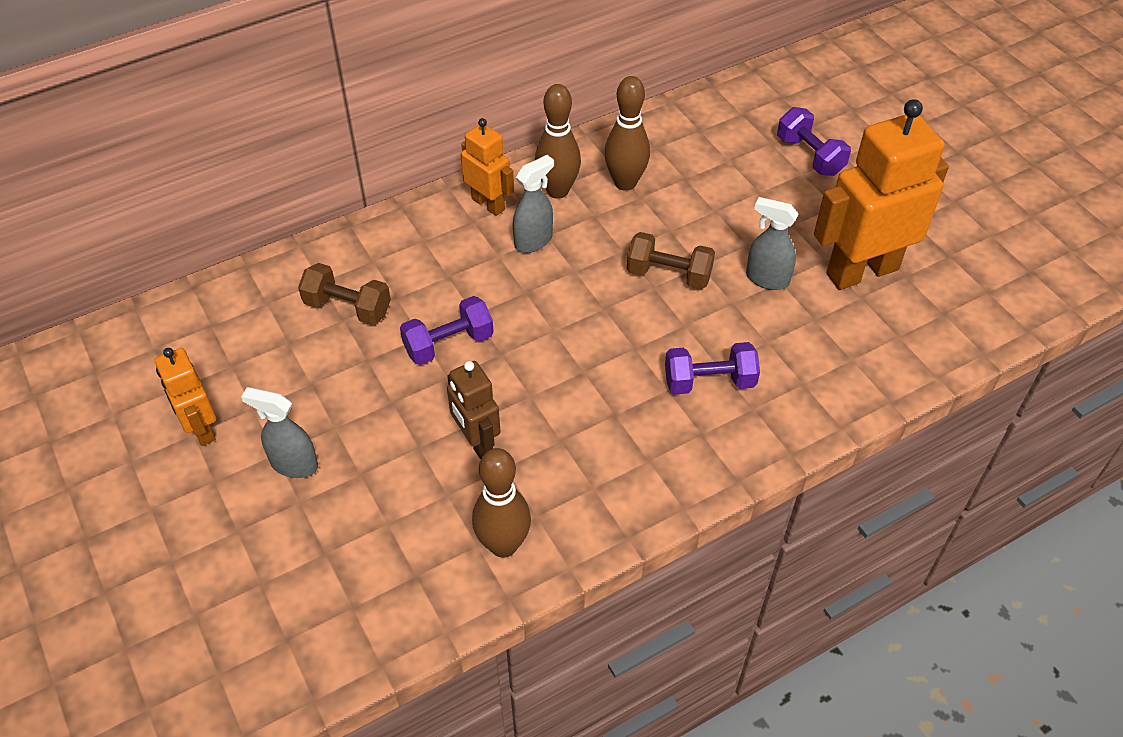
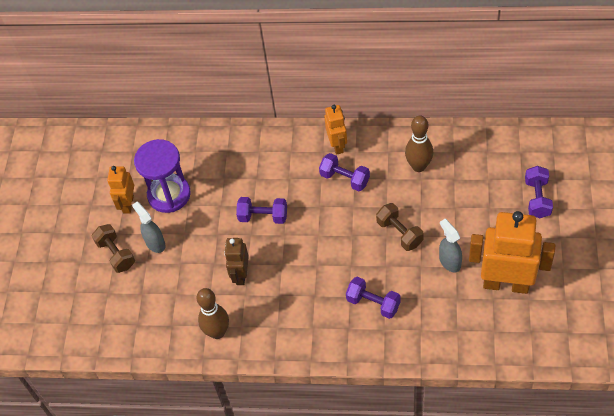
camera: 40 degrees right, 5 degrees up
brown dumbbell [298,263,391,325] -> brown dumbbell moved to [92,224,135,273]
grey spray bottle [513,155,554,253] -> purple dumbbell [319,153,370,191]
brown bowling pin [535,84,581,199] -> none
none -> purple hourglass [134,139,191,213]

